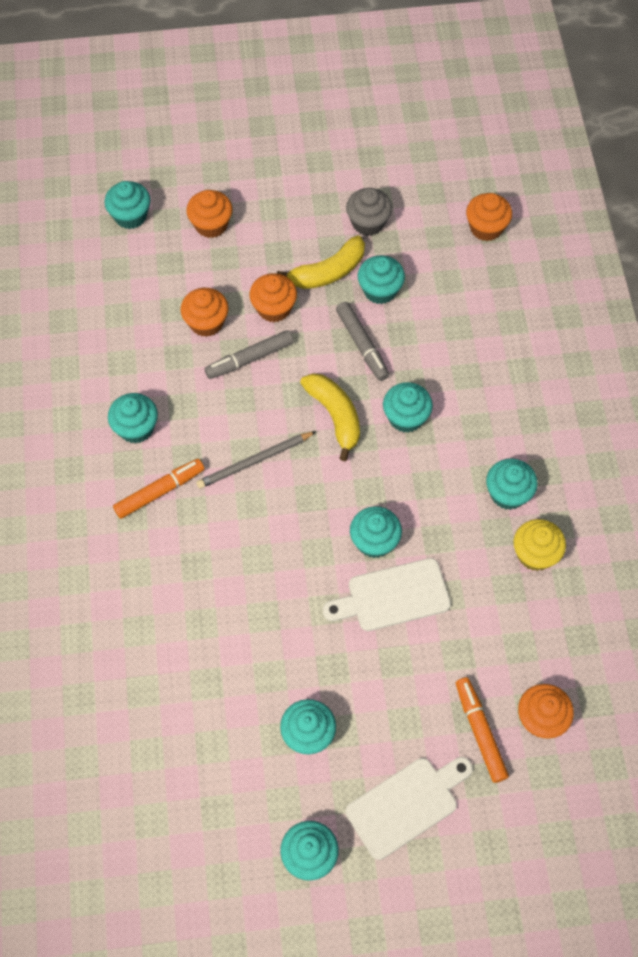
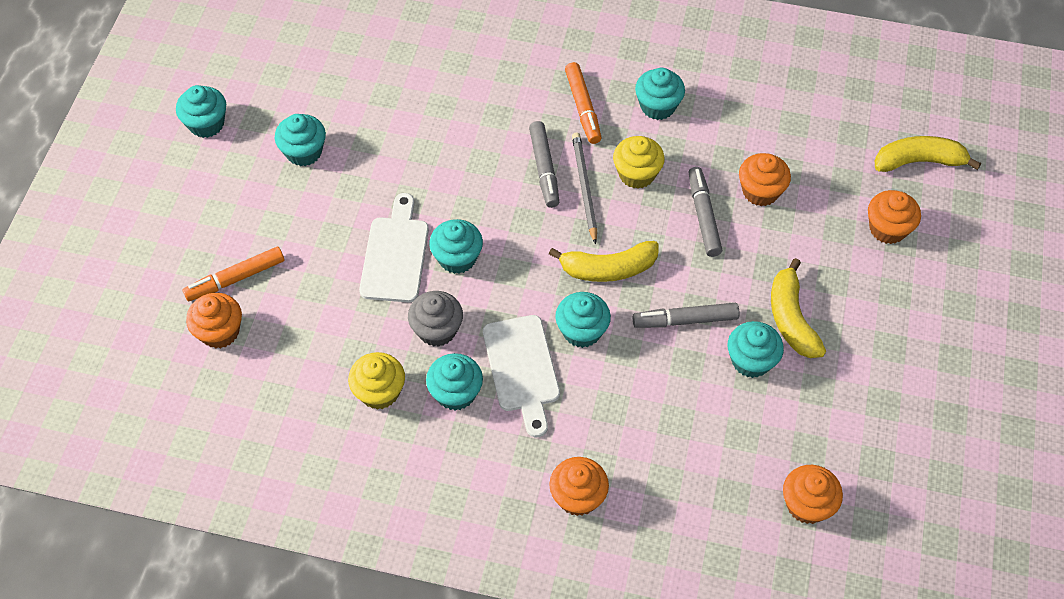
camera: 110 degrees right, 5 degrees down
turquoise cupcake [104,181,151,229] -> yellow banana [875,136,981,172]
orange cupcake [249,273,297,322] -> orange cupcake moved to [549,457,609,516]
white cutting board [345,757,473,860] -> white cutting board moved to [483,315,560,437]
grey cupcake [346,188,392,236] -> grey cupcake moved to [408,291,463,347]
orange marker [456,677,509,783] -> orange marker turned 150 degrees clockwise [182,247,285,301]
none -> grey marker [529,121,559,208]
none -> yellow cupcake [613,136,665,189]

